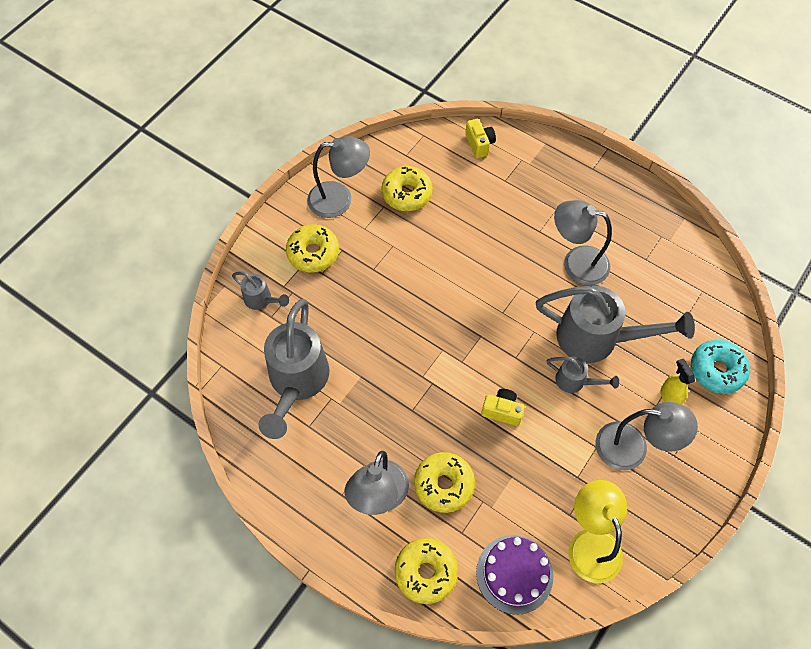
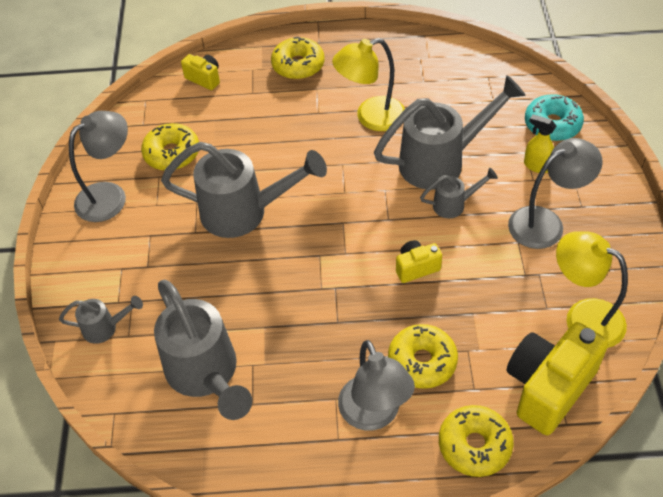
camera: 35 degrees left, 10 degrees down
yellow donut [286,224,339,272] -> yellow donut moved to [271,37,324,80]
purple cake [476,535,553,615] -> yellow camera [506,322,608,435]
grey lamp [554,200,612,285] -> yellow lamp [332,38,405,131]
none -> grey watering can [161,142,327,238]

